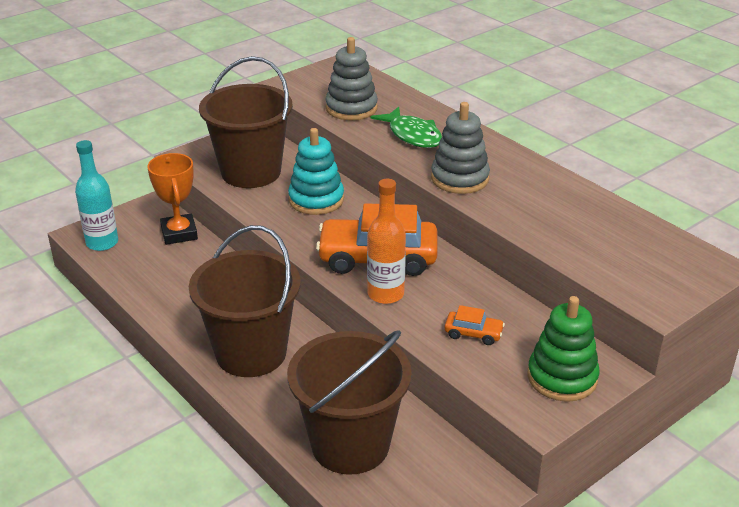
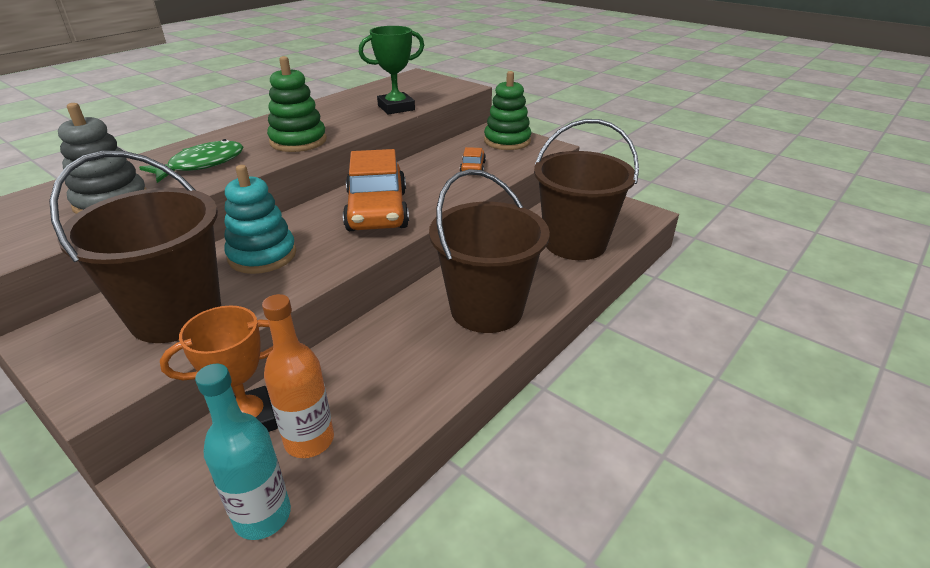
camera: 100 degrees left, 0 degrees up
orange bottle [367,179,406,304] -> orange bottle moved to [262,294,334,458]
grey stacking toy [431,102,490,194] -> green stacking toy [267,56,327,152]
none -> green trophy [359,26,424,114]

